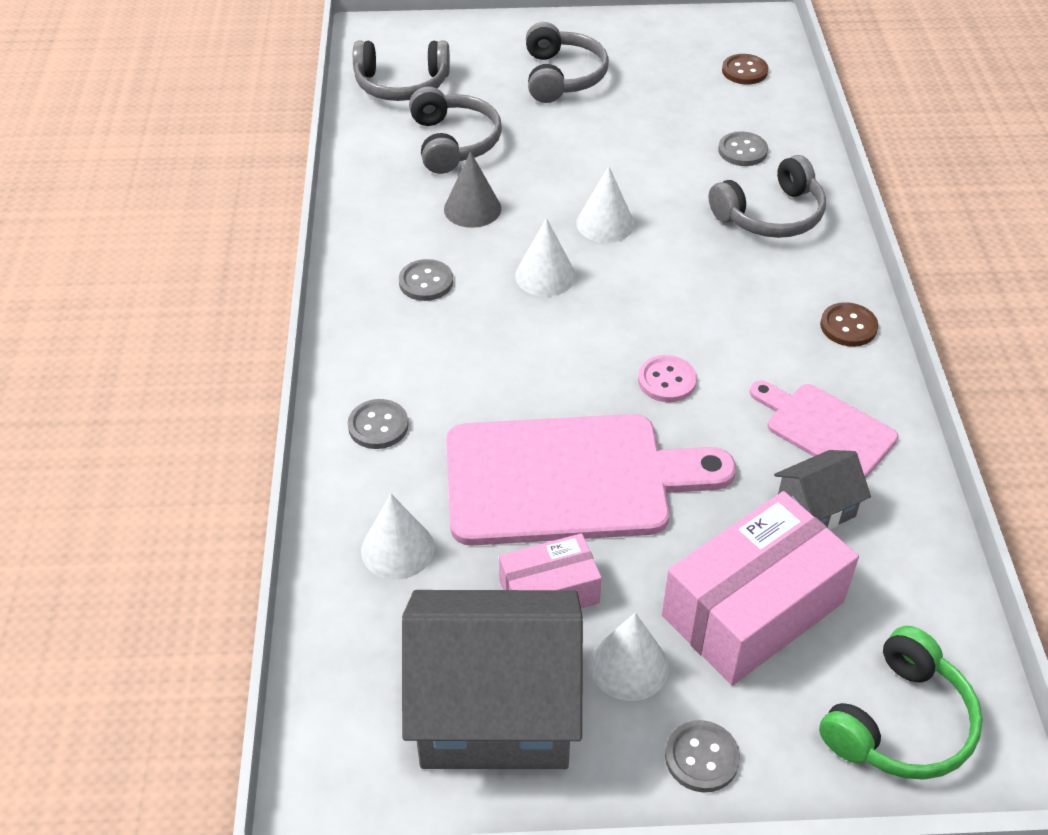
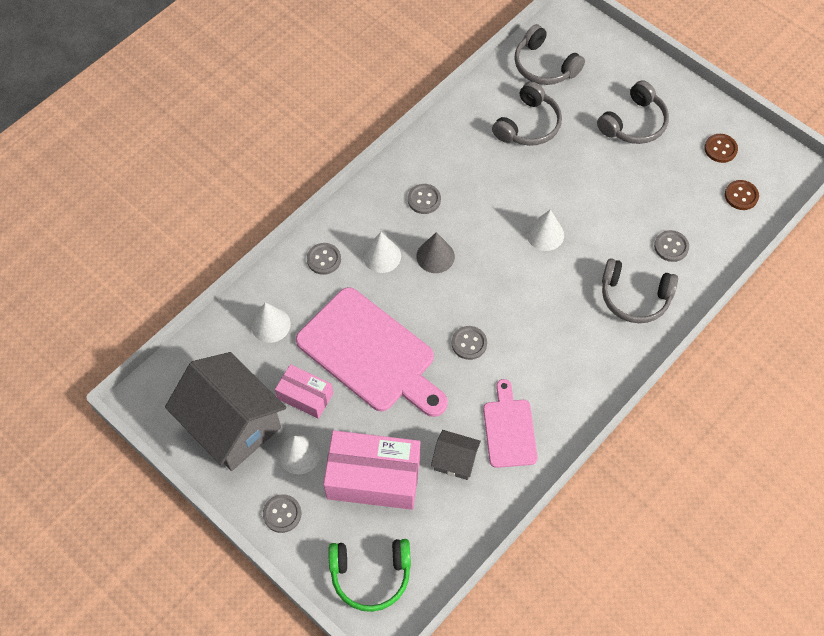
camera: 45 degrees right, 15 degrees up
grey cone [444,151,501,228] -> grey cone moved to [416,232,455,273]
white cone [515,218,576,297] -> white cone moved to [363,232,401,273]
pink button [638,355,697,402] -> grey button [452,326,487,360]
brown button [820,302,878,347] -> brown button moved to [704,134,738,163]

